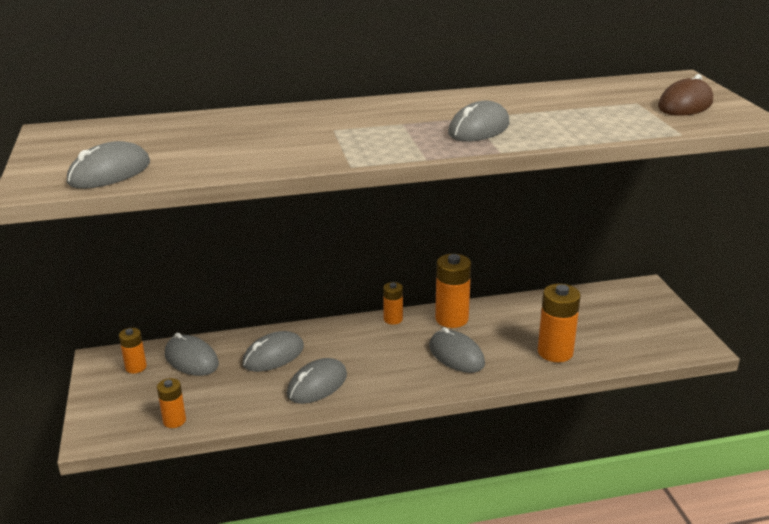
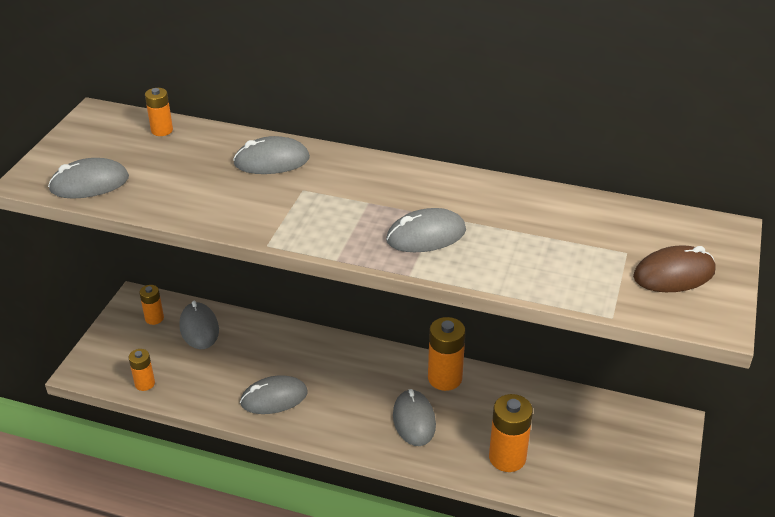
camera: 30 degrees right, 10 degrees up
grey mouse [242,331,304,372] -> grey mouse moved to [233,136,310,174]
orange battery [383,282,403,325] -> orange battery moved to [145,88,173,136]

